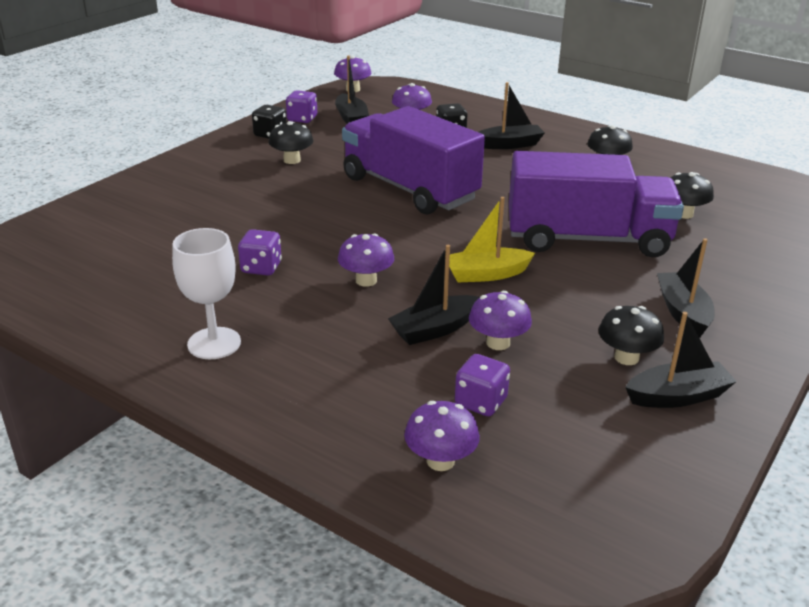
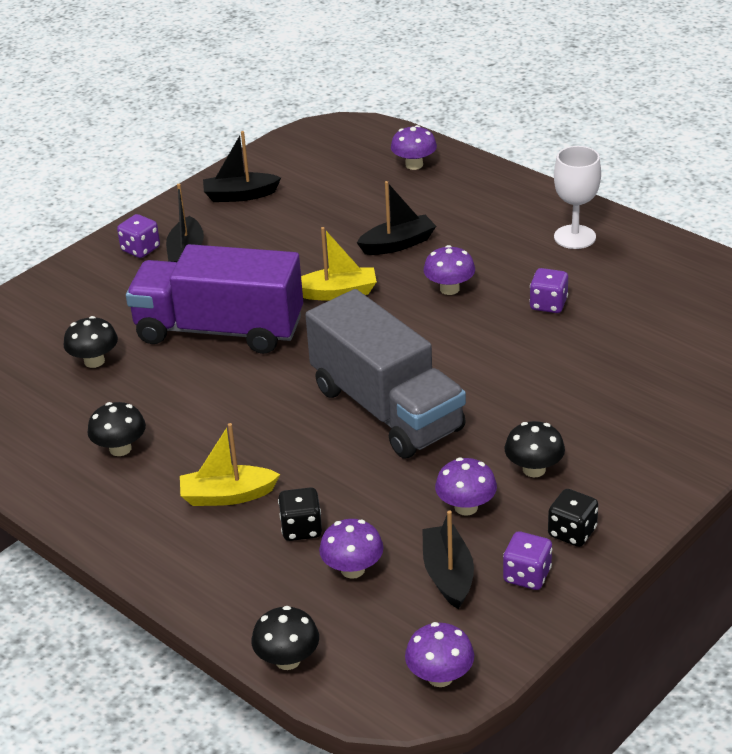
camera: 170 degrees left, 5 degrees up
purple truck [342,106,485,214] -> grey truck [306,289,466,458]
purple dice [455,354,510,416] -> purple dice moved to [117,214,160,258]
purple mushroom [469,290,532,350] -> purple mushroom moved to [435,458,497,516]
black boat [479,82,545,149] -> yellow boat [180,423,280,506]
black mushroom [598,306,664,365] -> black mushroom moved to [252,606,319,670]

